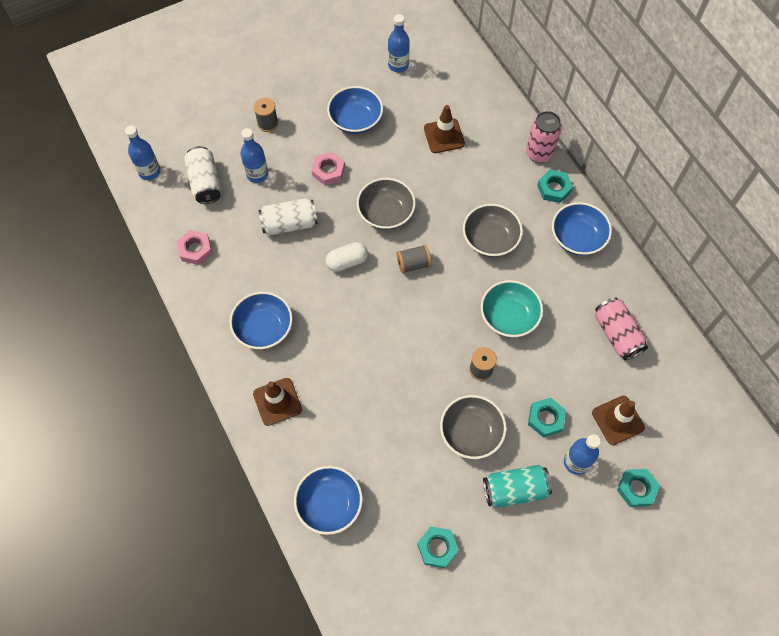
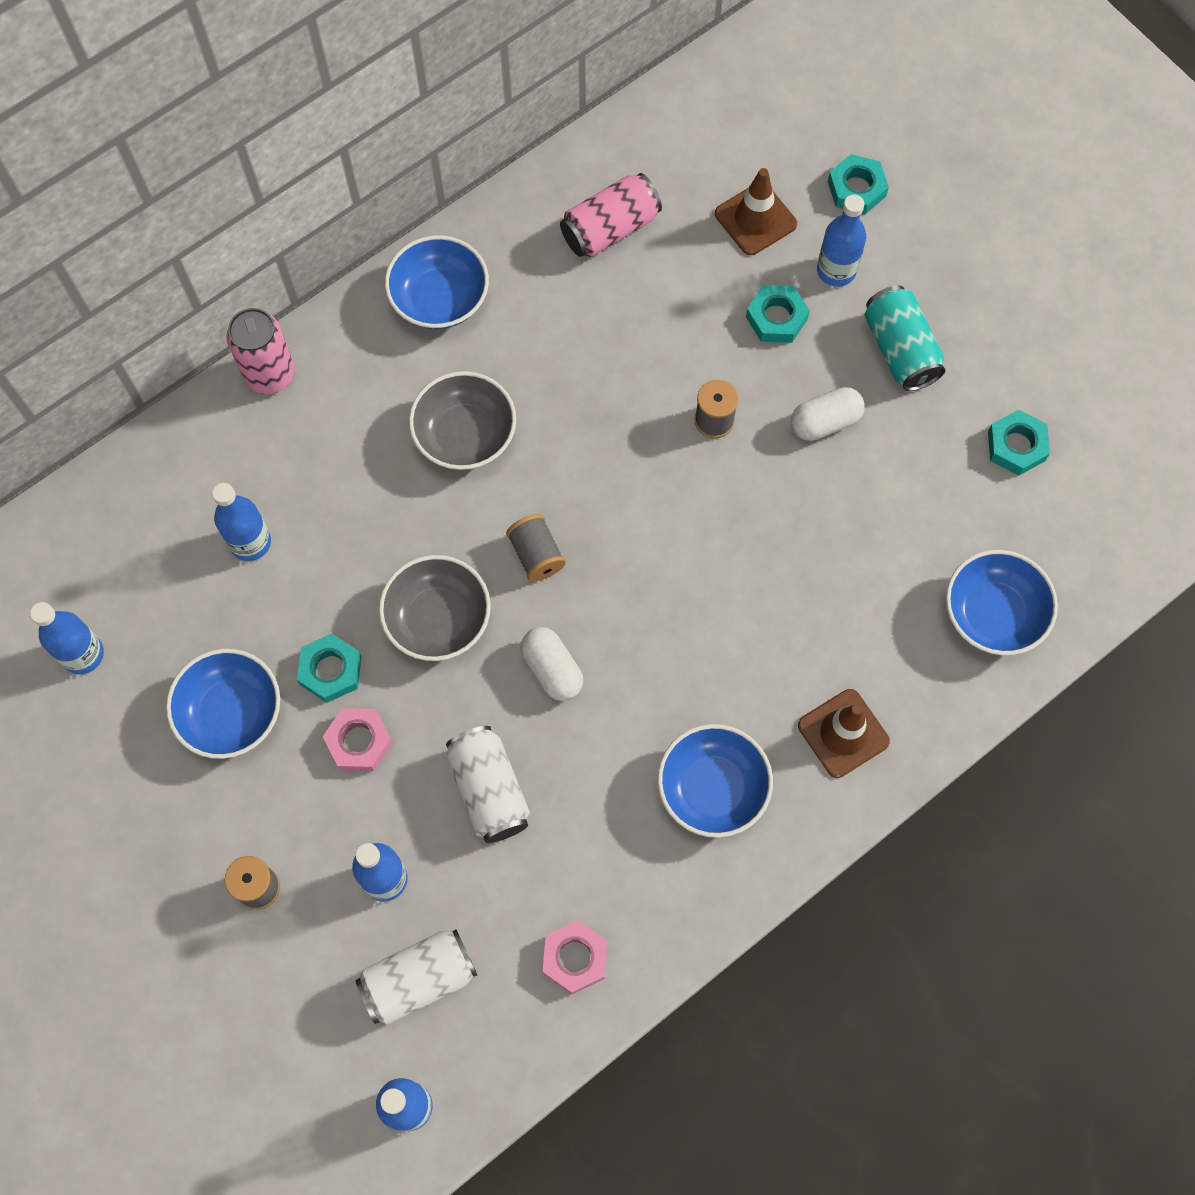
camera: 100 degrees left, 5 degrees up
brown traffic cone [424,105,465,153] -> blue bottle [212,483,271,561]
grey bowl [440,395,507,459] -> white capsule [791,387,865,441]
turquoise bowl [481,280,543,337] -> none
turquoise nut [537,170,573,203] -> turquoise nut moved to [297,633,361,703]

